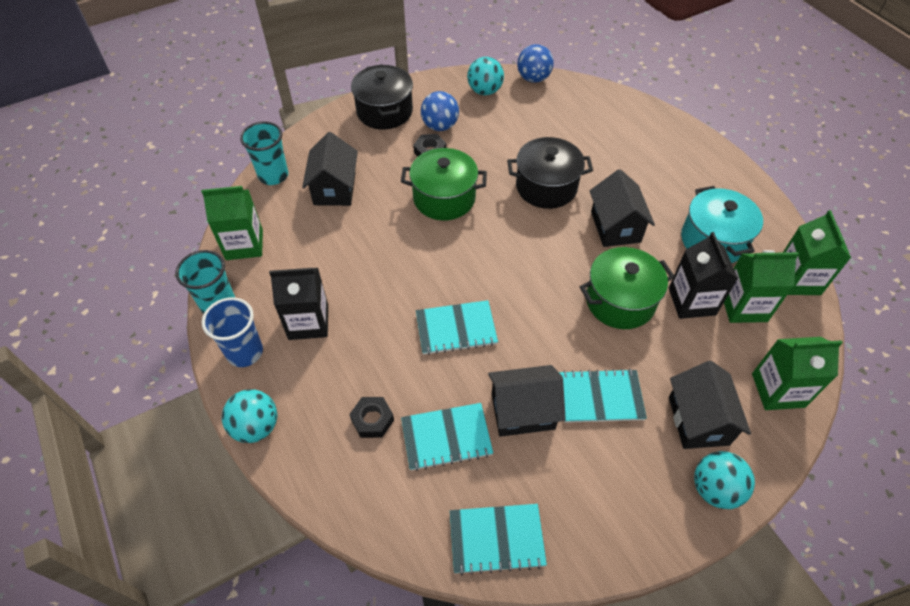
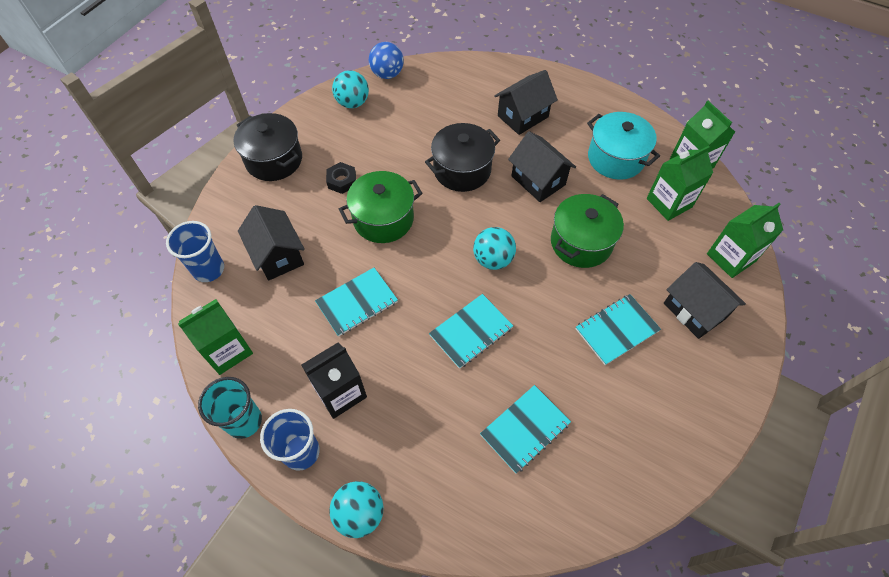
camera: 30 degrees left, 5 degrees up
turquoise cup [240,121,288,185] -> blue cup [166,221,224,282]
black nut [349,397,394,438] -> none
blue ball [421,91,459,131] -> none
turquoise notebook [450,504,547,575] -> turquoise notebook moved to [315,268,398,337]
black house [488,365,566,437] -> black house moved to [494,70,558,135]
black carton [669,232,738,319] -> none
turquoise ball [694,451,755,509] -> turquoise ball moved to [473,227,516,270]

